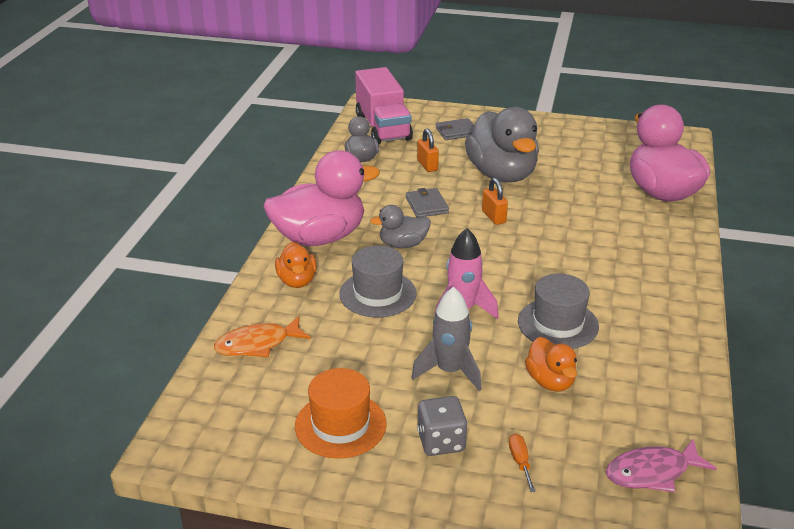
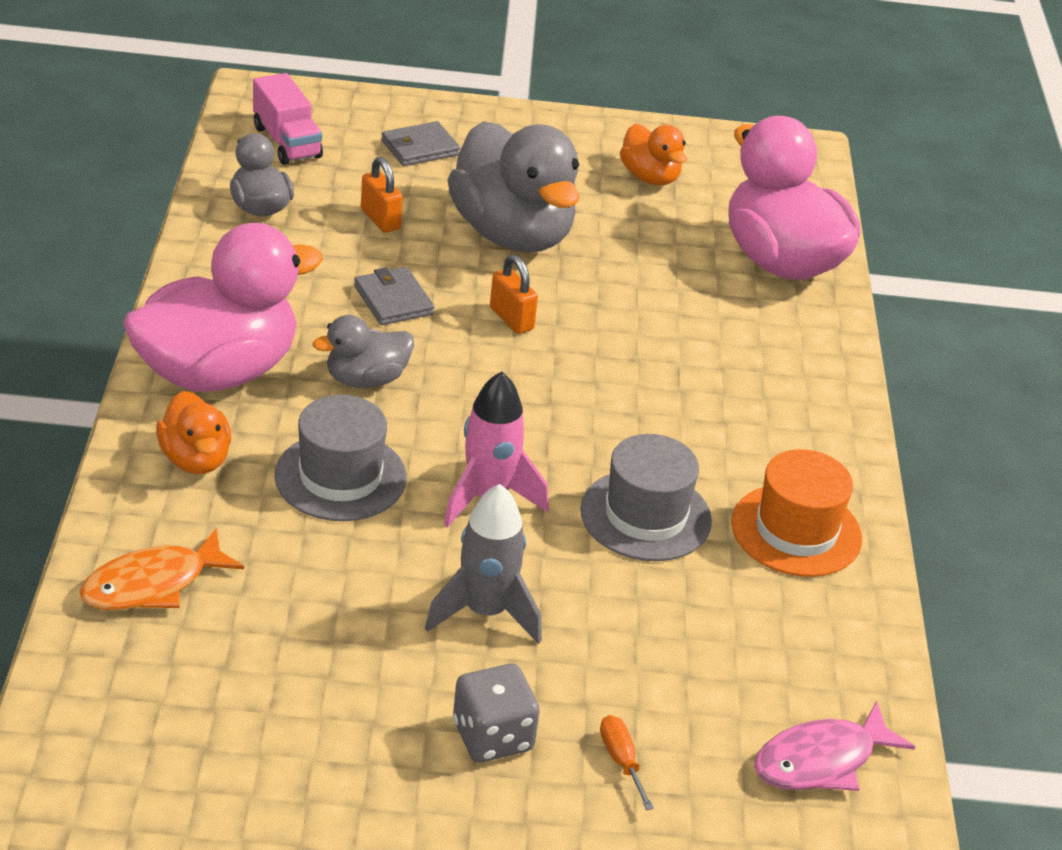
camera: 15 degrees left, 5 degrees up
orange hat [295,368,387,459] -> orange hat moved to [731,449,862,577]
pink truck [355,67,413,144] -> pink truck [253,73,323,165], size x0.61
orange duck [525,337,577,392] -> orange duck moved to [620,124,687,185]

